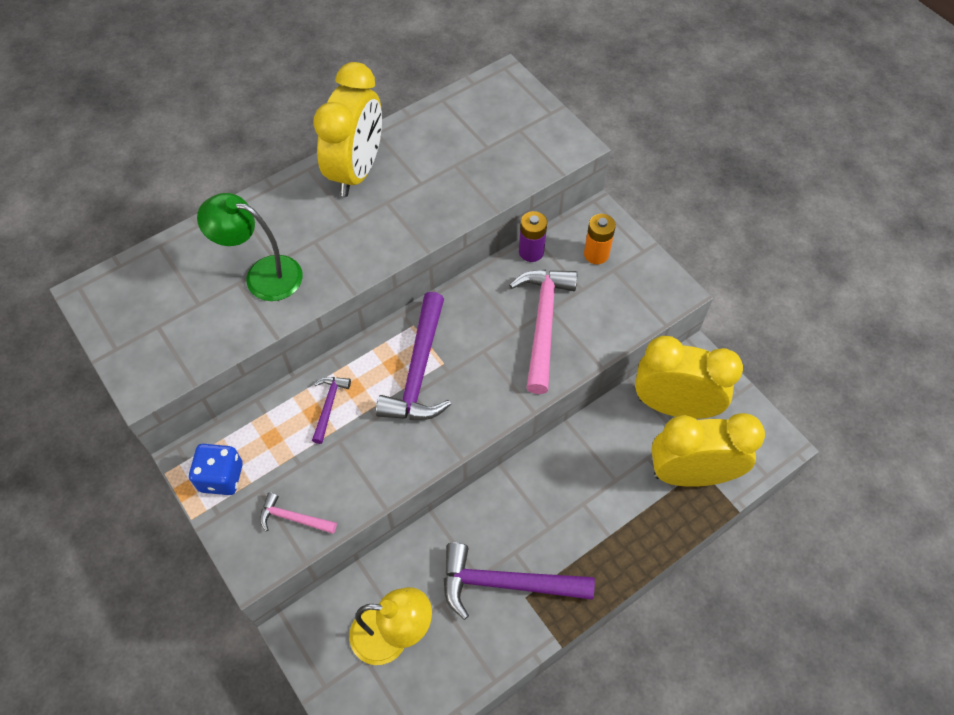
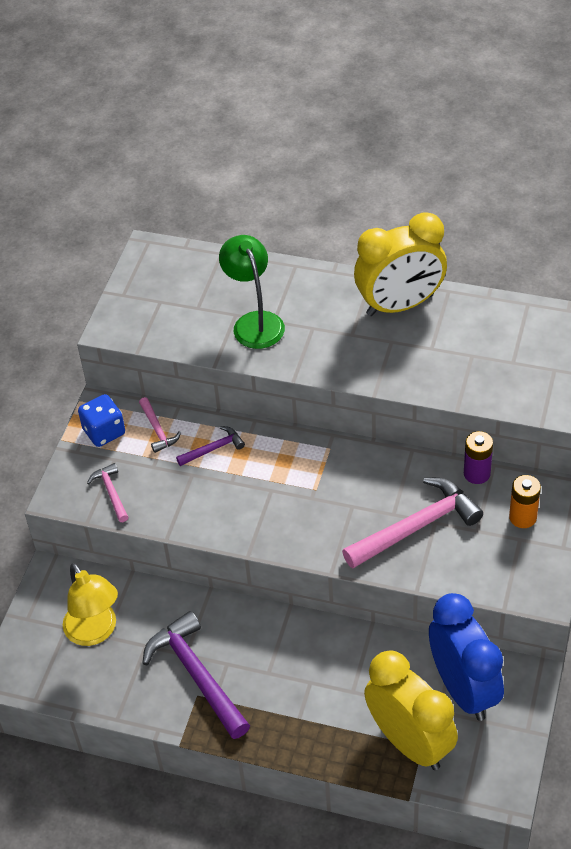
camera: 55 degrees right, 10 degrees down
purple hammer [376,292,451,420] -> none
yellow clock [635,336,743,419] -> blue clock [429,593,504,721]
none -> pink hammer [139,397,181,453]

